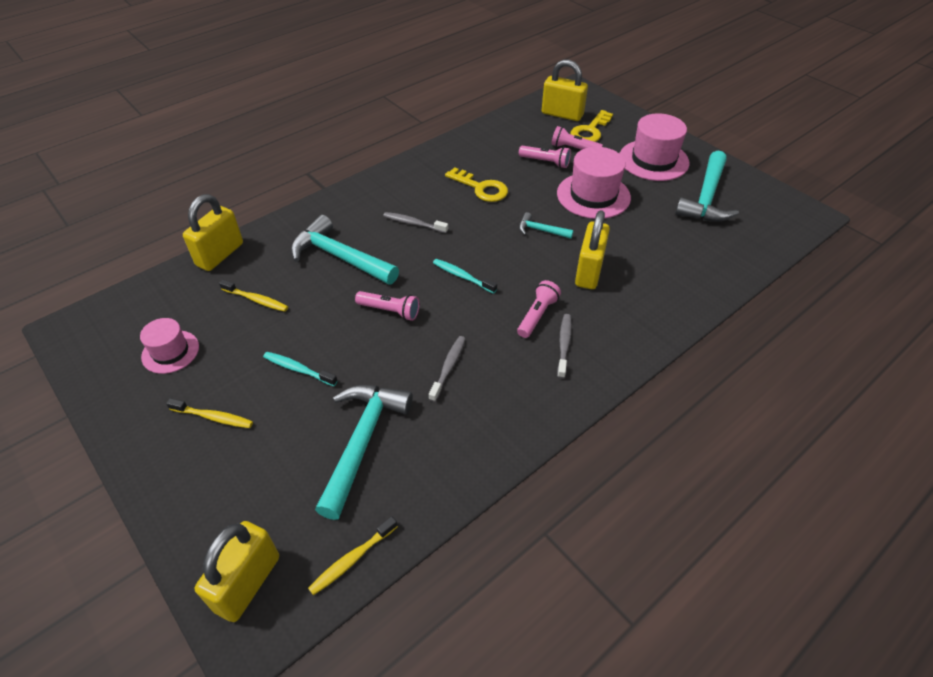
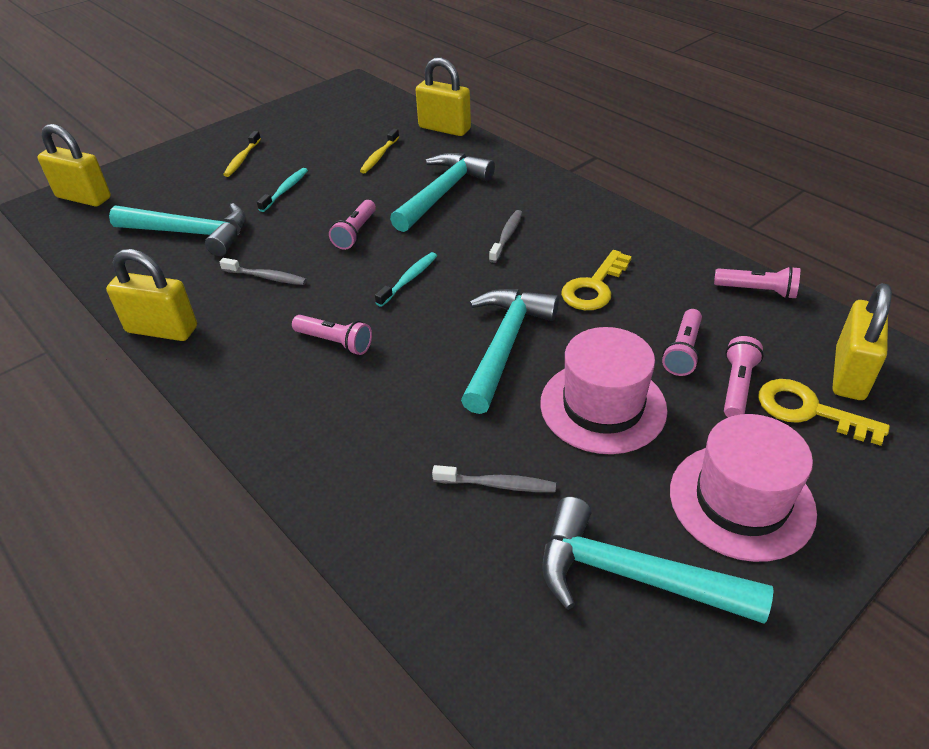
camera: 90 degrees right, 5 degrees down
pink hat [140,318,199,374] -> none
yellow toothbrush [308,516,398,595] -> none
turquoise hammer [519,212,574,239] -> turquoise hammer [461,289,559,414], size x2.05
grey toothbrush [557,314,572,379] -> grey toothbrush moved to [432,465,556,492]
yellow padlock [575,210,610,289] -> yellow padlock moved to [106,249,197,341]
none -> pink flashlight [714,266,800,299]

